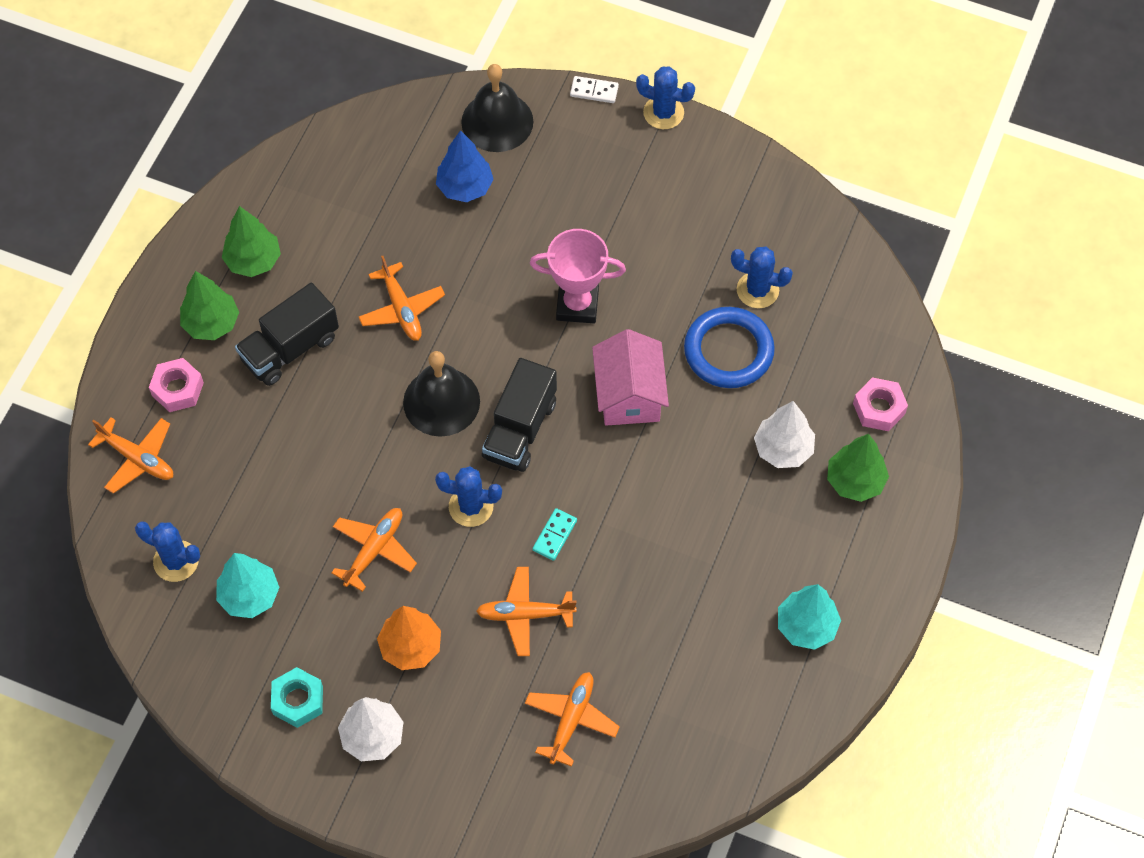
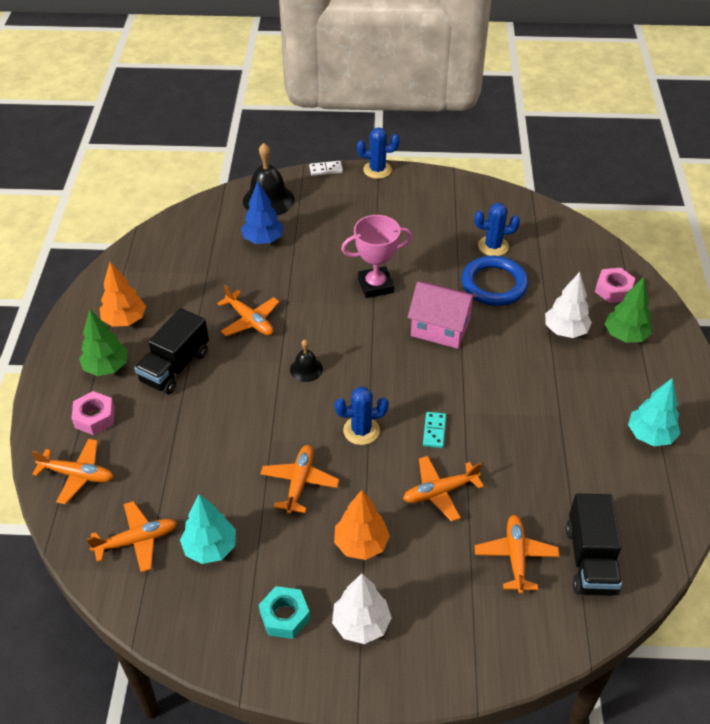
camera: 20 degrees left, 15 degrees down
blue cactus [135,522,200,582] -> orange plane [87,501,177,572]
green tree [222,206,281,277] -> orange tree [100,262,146,327]
black bell [403,351,480,437] -> black bell [290,340,323,382], size x0.54
black truck [482,358,557,472] -> black truck moved to [566,494,622,596]
pink house [592,329,669,426] -> pink house turned 45 degrees counterclockwise [408,282,477,349]

